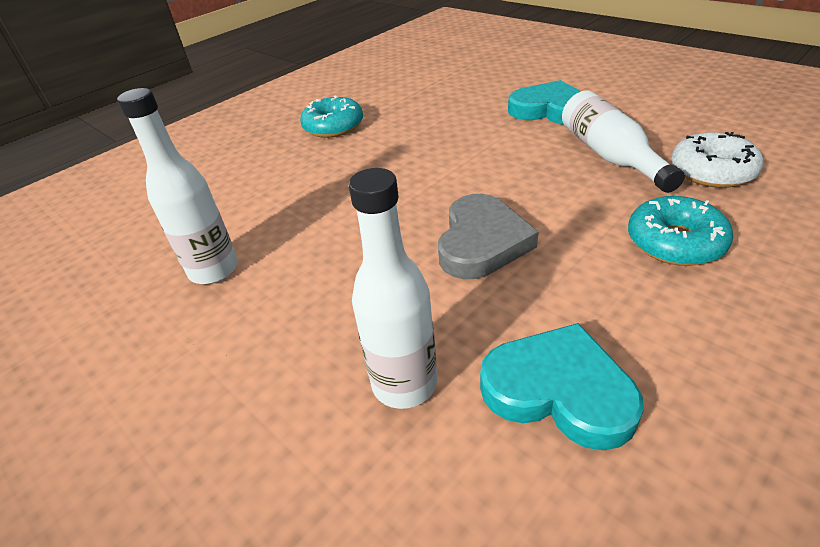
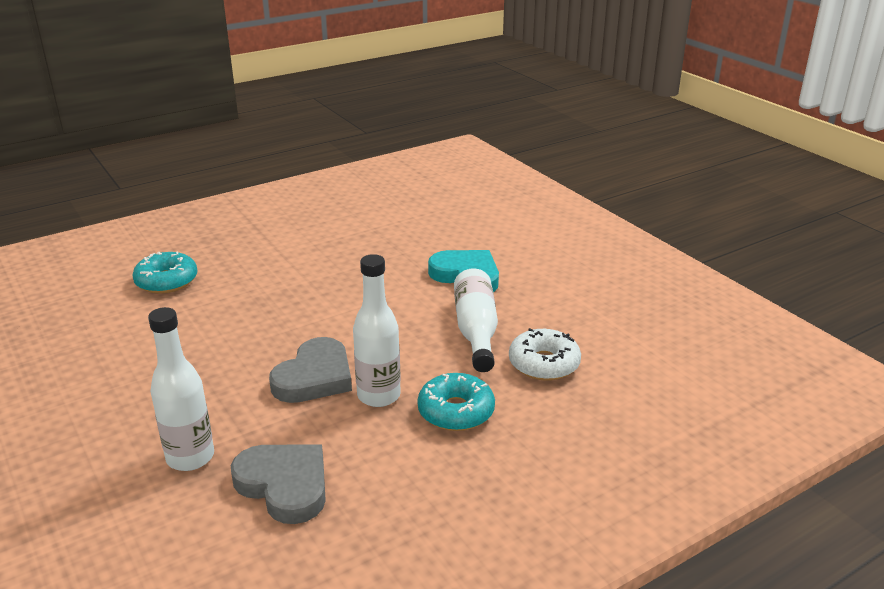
camera: 10 degrees right, 10 degrees down
white bottle [117,88,238,284] -> white bottle moved to [353,254,401,407]
turquoise donut [300,95,363,138] -> turquoise donut moved to [132,251,197,294]
turquoise heart [480,323,644,451] -> grey heart [231,444,326,524]

